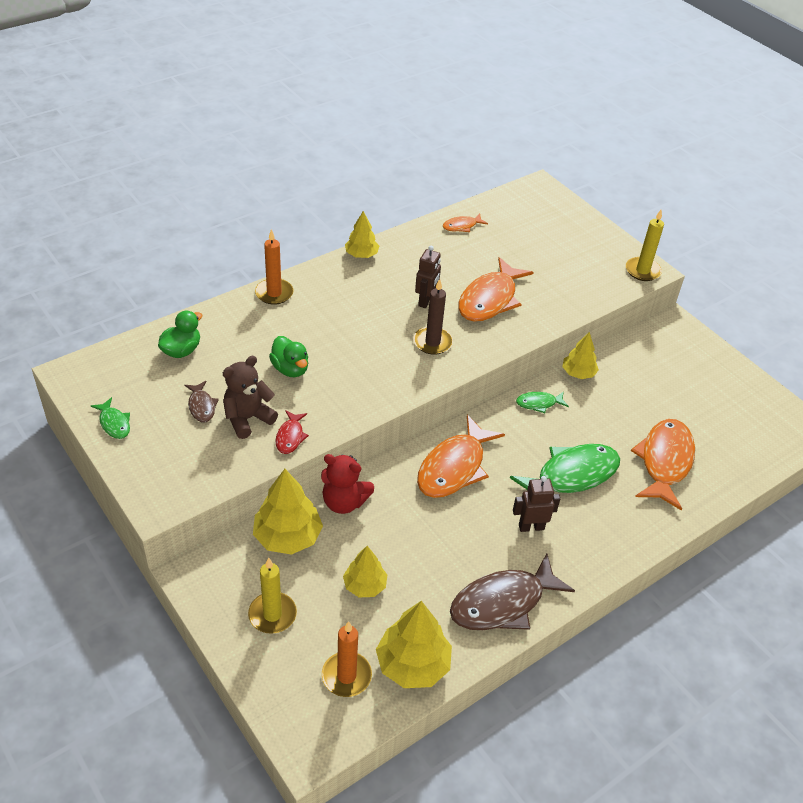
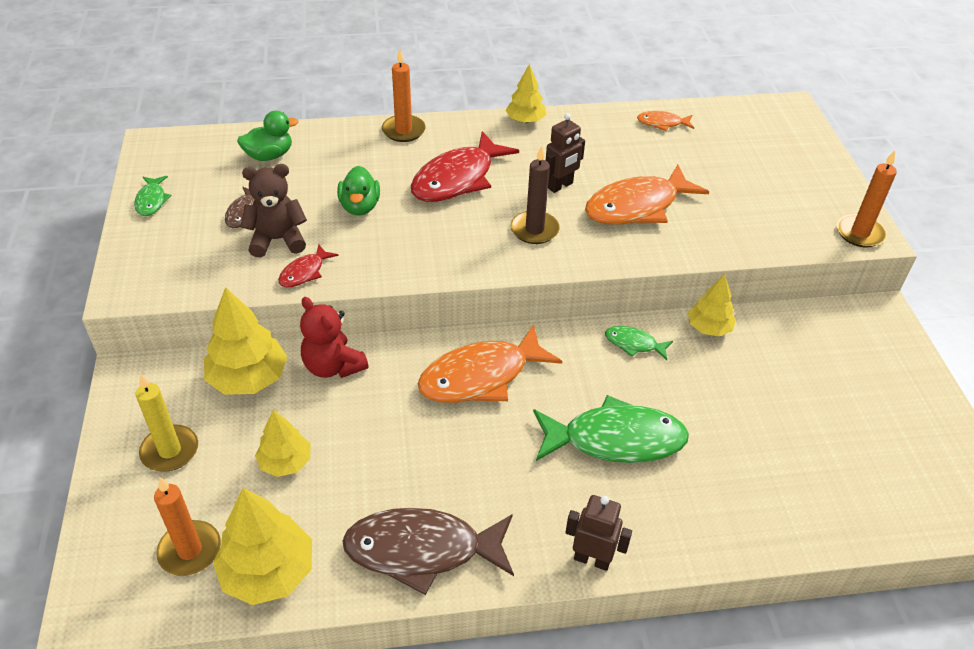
camera: 30 degrees right, 0 degrees up
brown robot [513,476,560,532] -> brown robot moved to [566,495,632,571]
yellow candle [626,210,664,281] -> orange candle [837,150,897,247]
orange fish [631,419,695,511] -> none
none -> red fish [411,131,519,202]

